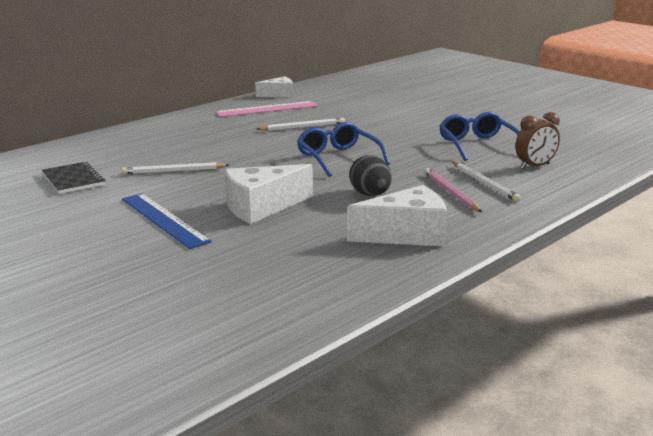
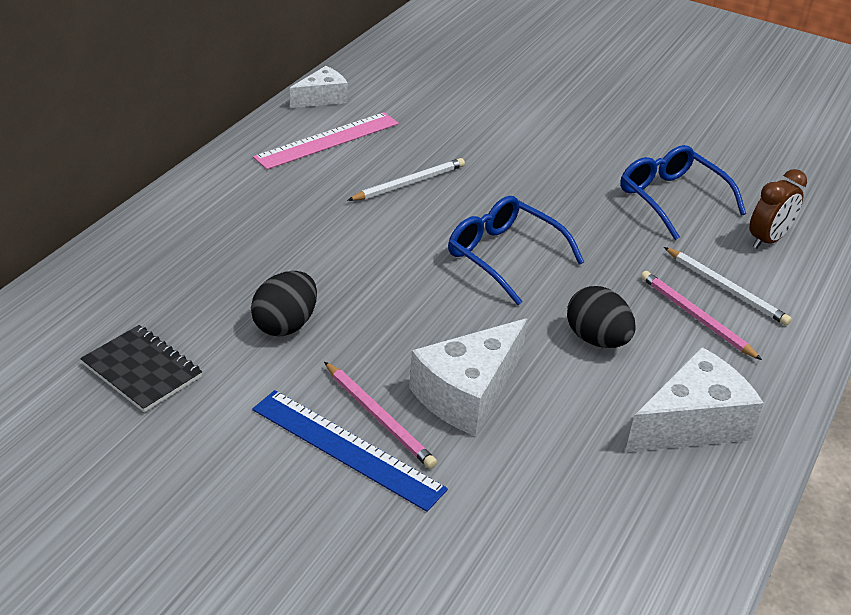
camera: 20 degrees left, 15 degrees up
white pencil [121,162,229,174] -> black egg [251,271,317,337]
none -> pink pencil [324,362,437,469]

